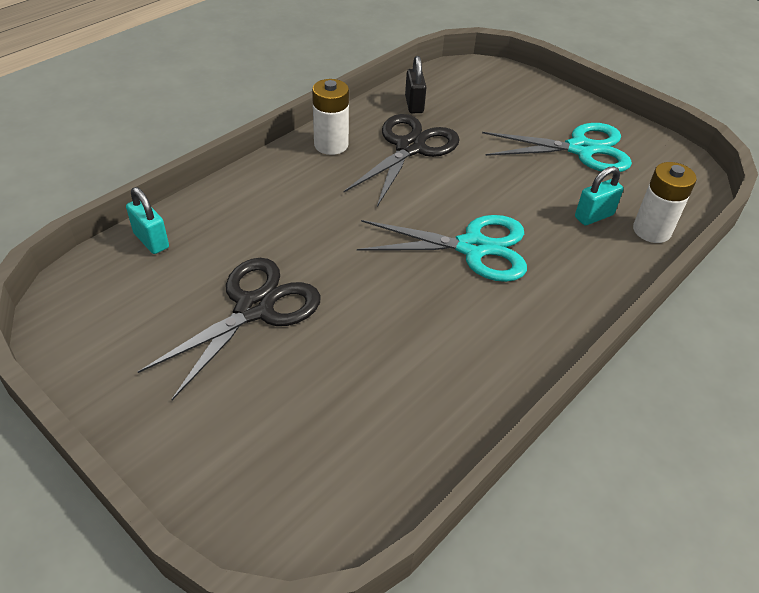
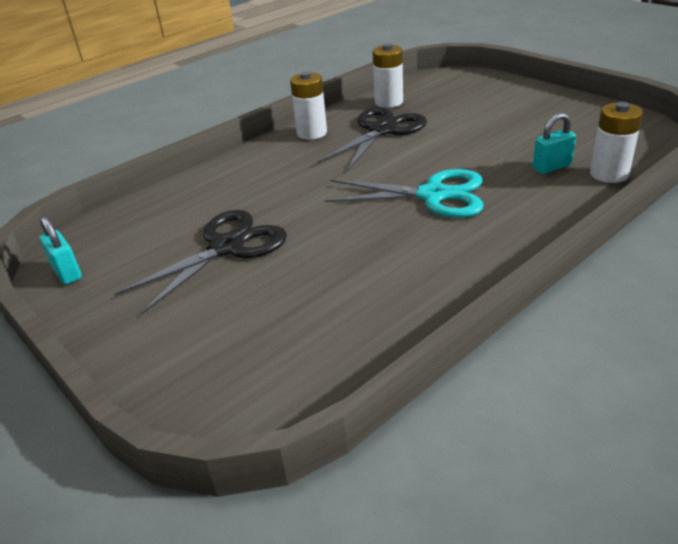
camera: 10 degrees right, 10 degrees down
turquoise padlock [126,187,169,254] -> turquoise padlock moved to [39,216,82,285]
black padlock [405,56,426,113] -> white battery [372,43,403,108]
turquoise scissors [482,123,632,172] -> none

